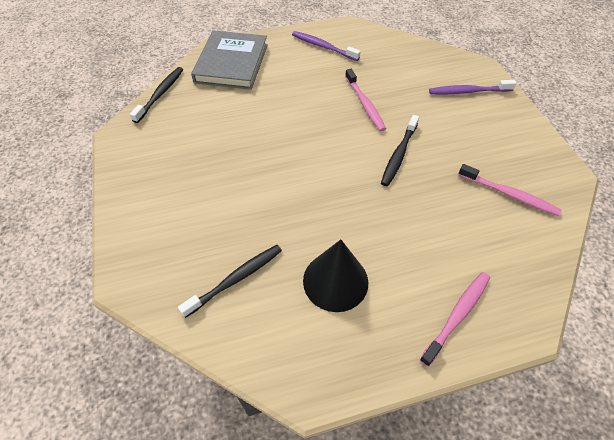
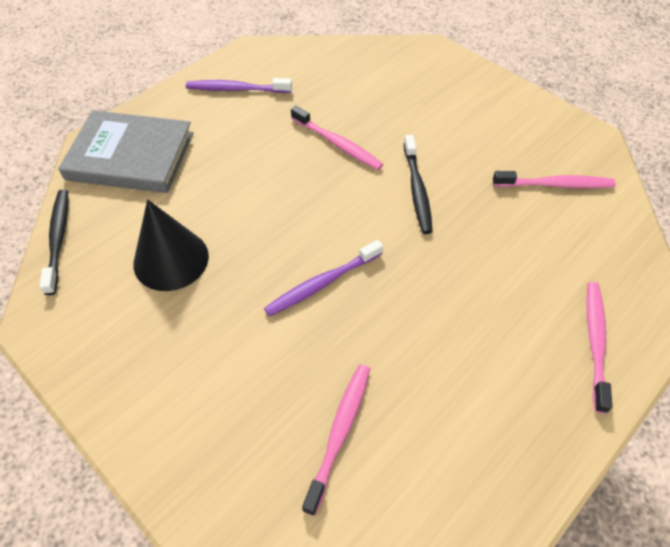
camera: 30 degrees left, 0 degrees up
black toothbrush [178,245,282,318] -> pink toothbrush [302,364,370,516]
grey book [191,30,268,89] -> grey book turned 60 degrees counterclockwise [58,110,193,193]
black cone [303,240,368,312] -> black cone moved to [133,199,209,291]
purple toothbrush [429,80,516,95] -> purple toothbrush moved to [264,240,383,317]

